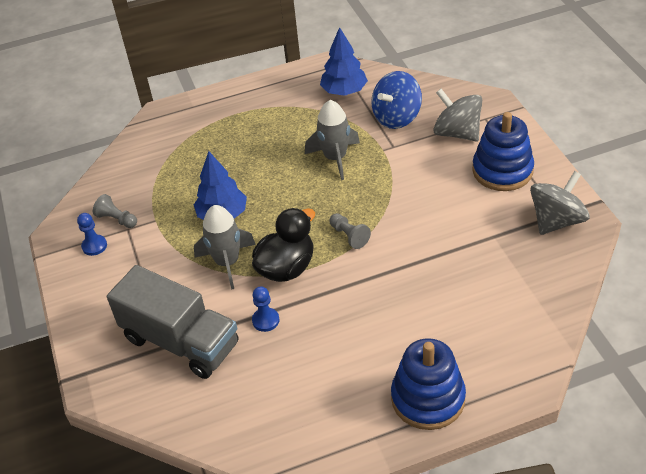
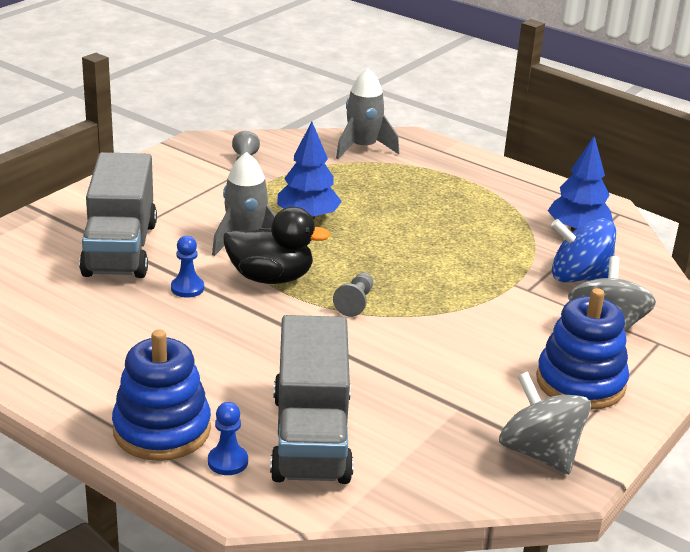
camera: 50 degrees right, 15 degrees down
blue pawn [77,213,107,256] -> blue pawn moved to [208,402,248,475]
grey rocket [305,100,360,180] -> grey rocket moved to [336,68,399,159]
grey spinning top [530,171,589,235] -> grey spinning top turned 135 degrees counterclockwise [499,372,591,474]
none -> grey truck [270,315,354,484]

